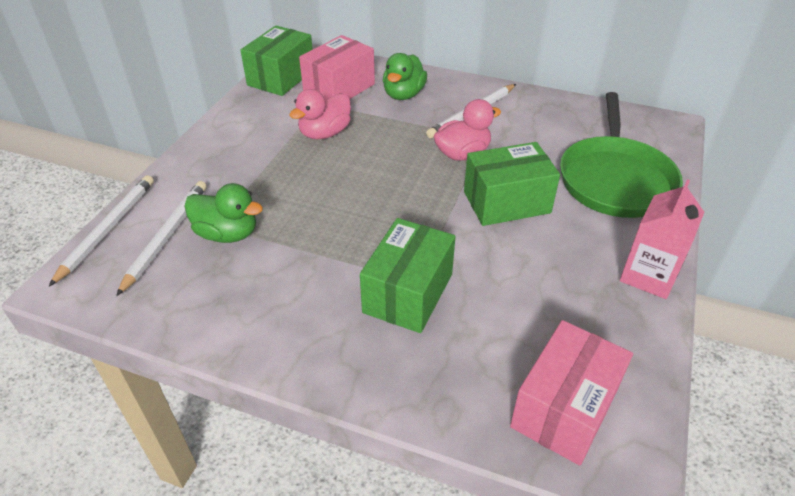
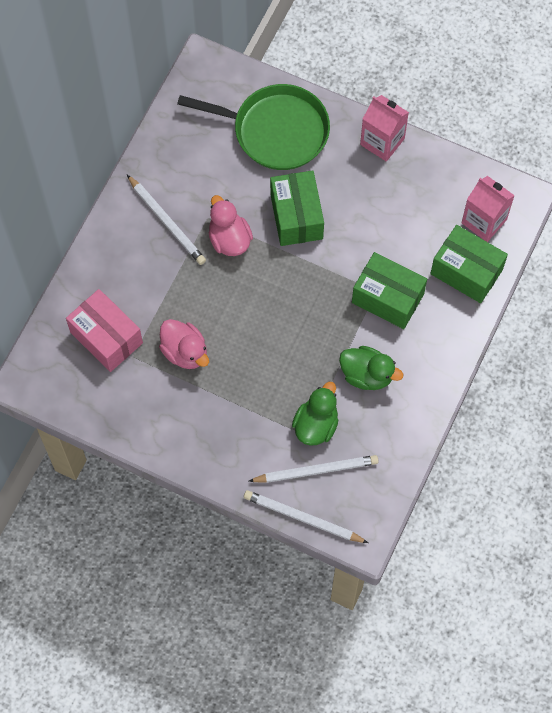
camera: 85 degrees left, 25 degrees up
white pencil [116,181,207,296] -> white pencil turned 150 degrees clockwise [249,455,379,483]
green box [240,26,313,96] -> green box moved to [430,225,508,303]
green duck [383,53,427,100] -> green duck moved to [339,346,403,390]
pink box [510,320,633,466] -> pink carton [462,176,515,242]

